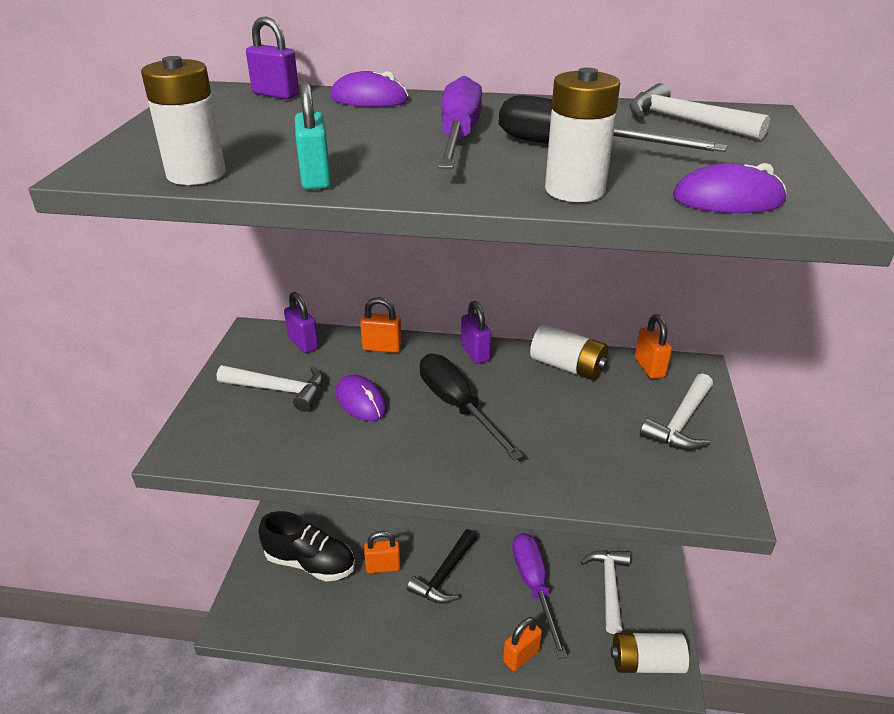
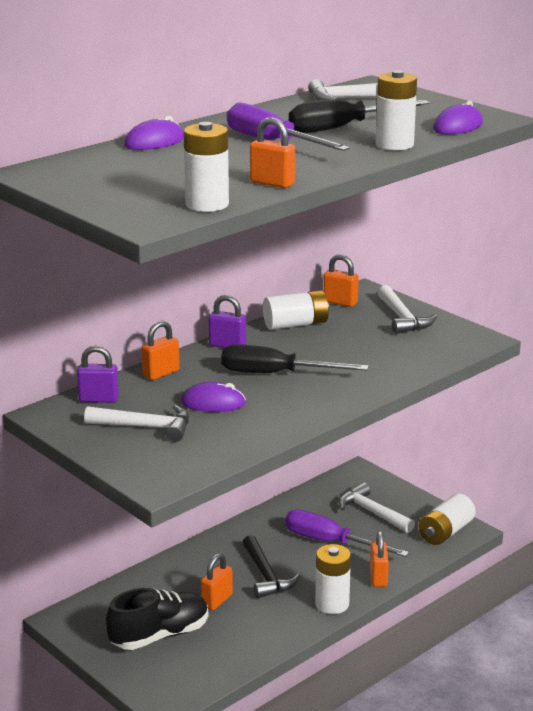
camera: 50 degrees left, 10 degrees down
white hammer [217,365,324,412] -> white hammer turned 45 degrees clockwise [84,405,189,442]
purple padlock [246,16,299,99] -> none
turquoise padlock [295,80,331,190] -> orange padlock [250,117,295,188]
none -> white battery [315,544,351,614]

